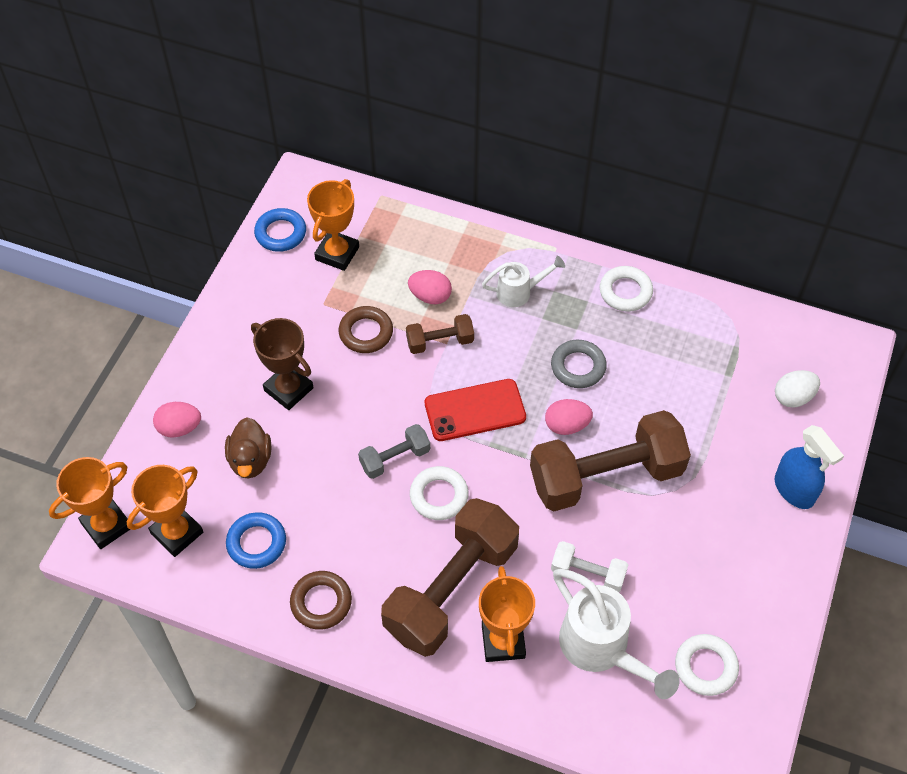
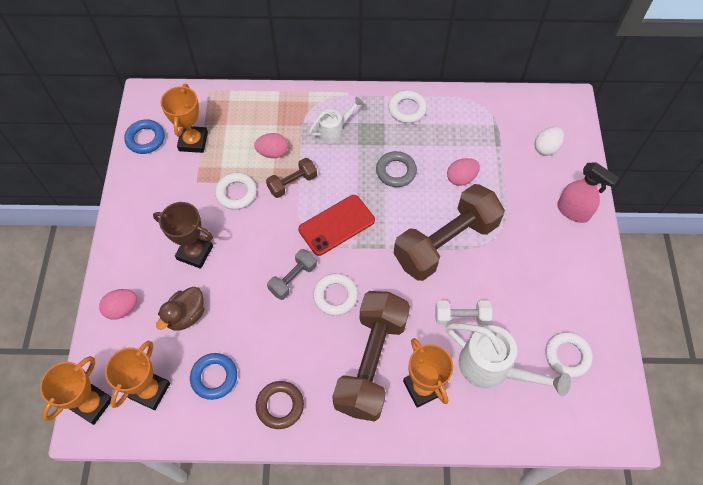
camera: 20 degrees left, 5 degrees up
brown duck [225,417,271,479] -> brown duck turned 60 degrees clockwise [156,287,204,331]
brown ring [338,306,393,353] -> white ring [215,172,257,210]
pink egg [545,399,593,435] -> pink egg moved to [447,158,480,186]
blue spray bottle [775,425,844,509] -> pink spray bottle [557,162,619,223]

